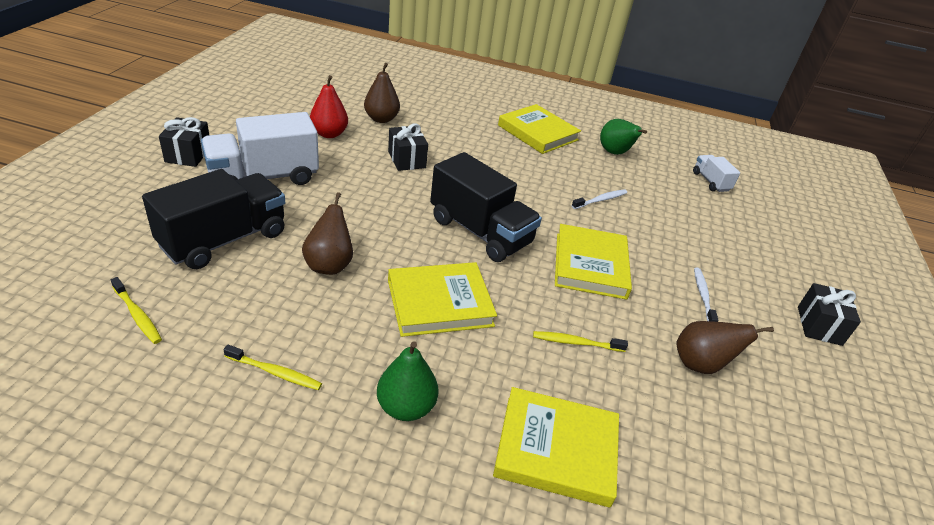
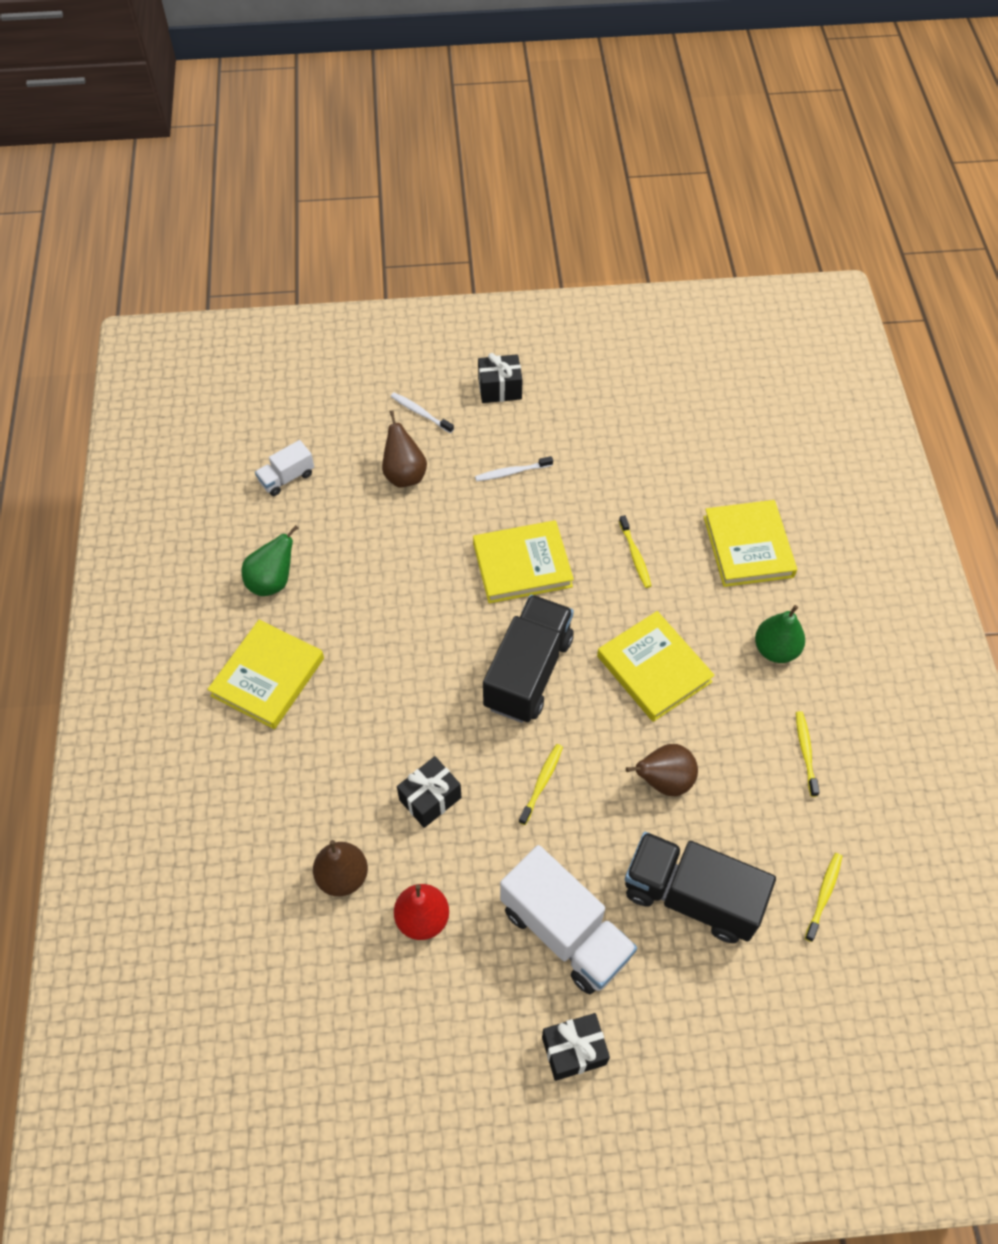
camera: 105 degrees left, 20 degrees up
white toothbrush [571,189,627,209] -> white toothbrush moved to [390,393,454,433]
brown pear [676,321,774,374] -> brown pear moved to [382,410,427,488]
none -> yellow toothbrush [519,744,563,825]

